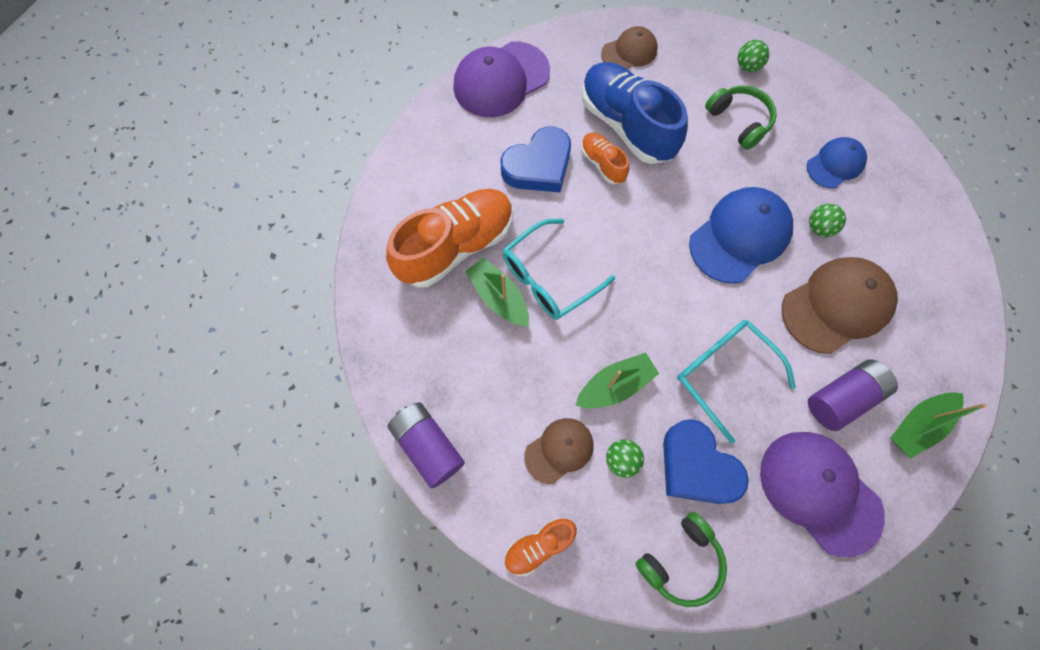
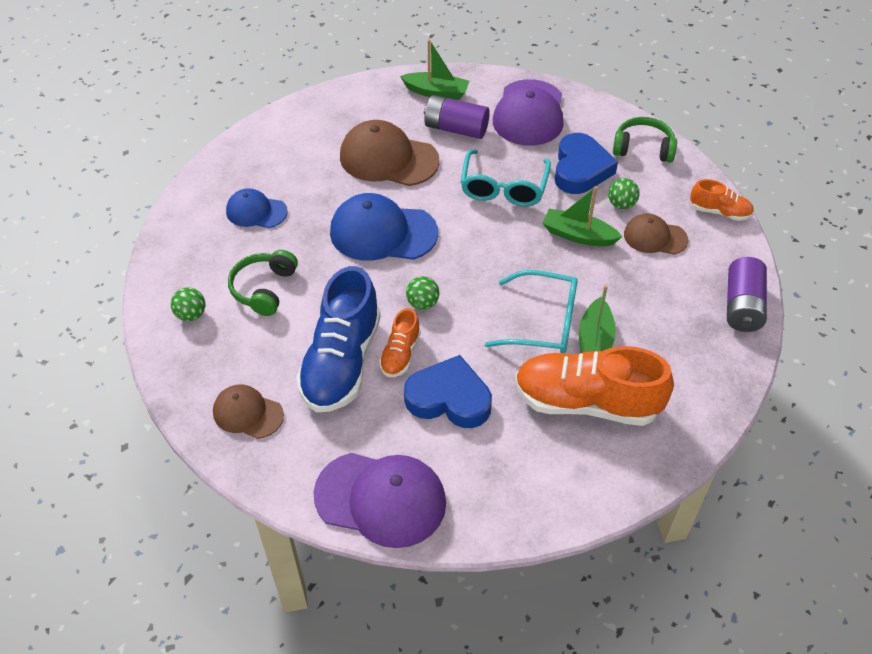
camera: 130 degrees left, 20 degrees down
green ball [809,204,846,237] -> green ball moved to [406,276,439,310]

